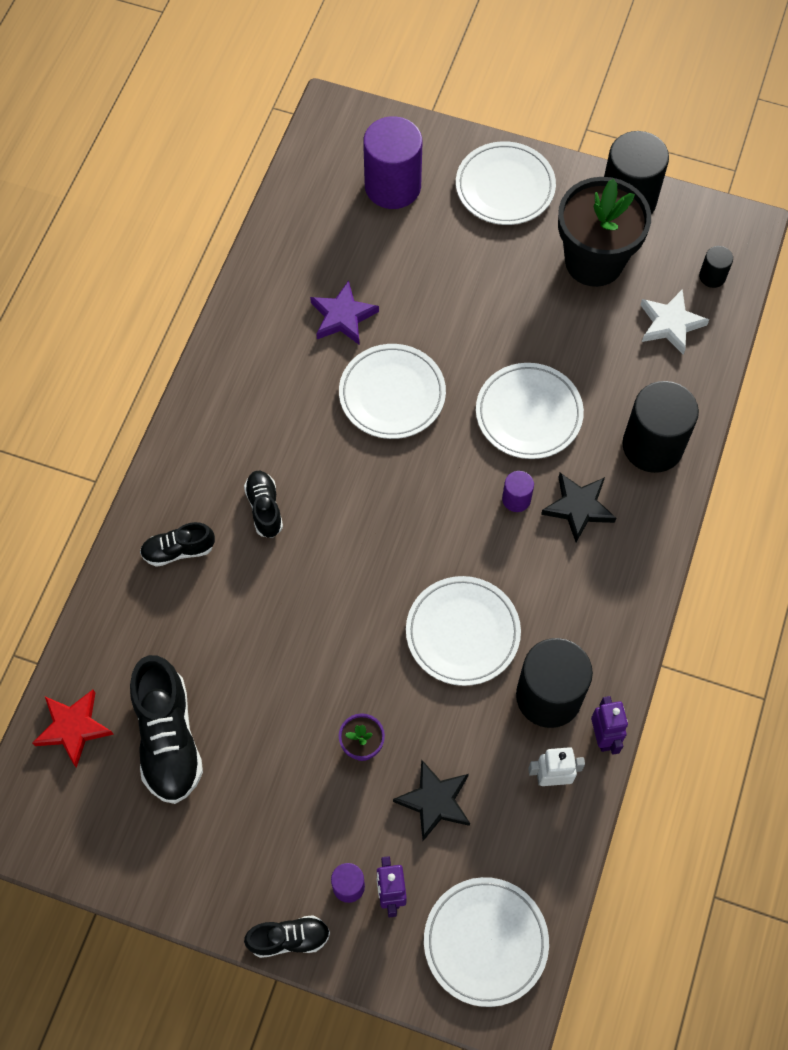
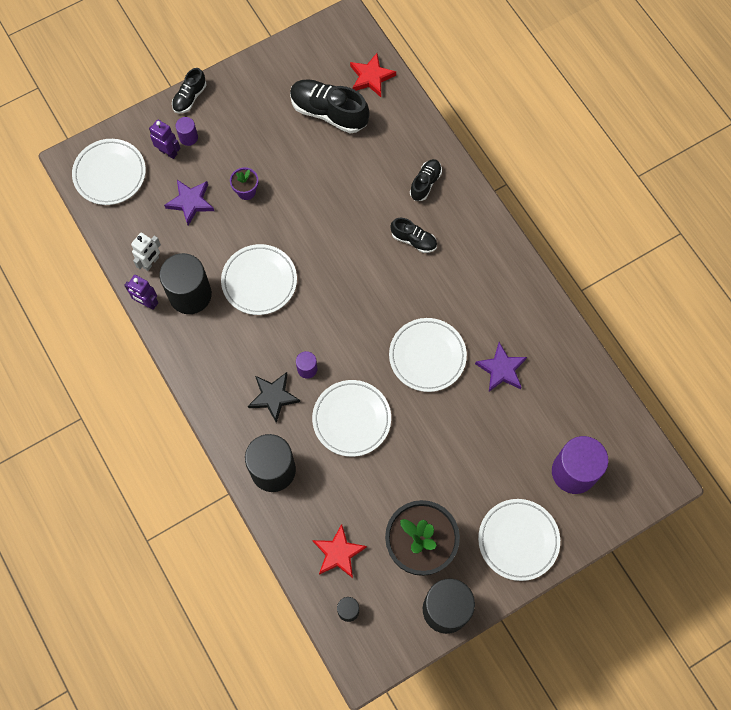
camera: 130 degrees right, 5 degrees up
black star [393,759,470,841] -> purple star [164,180,214,225]
white star [640,289,709,355] -> red star [312,524,367,578]

